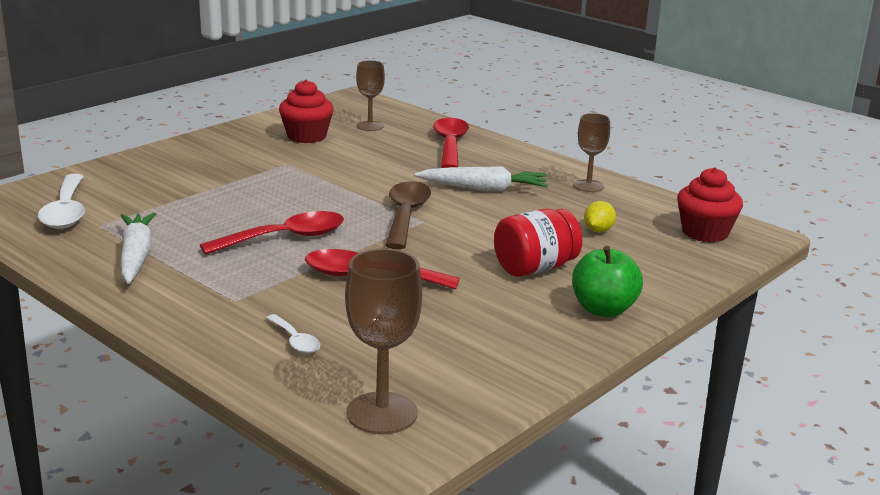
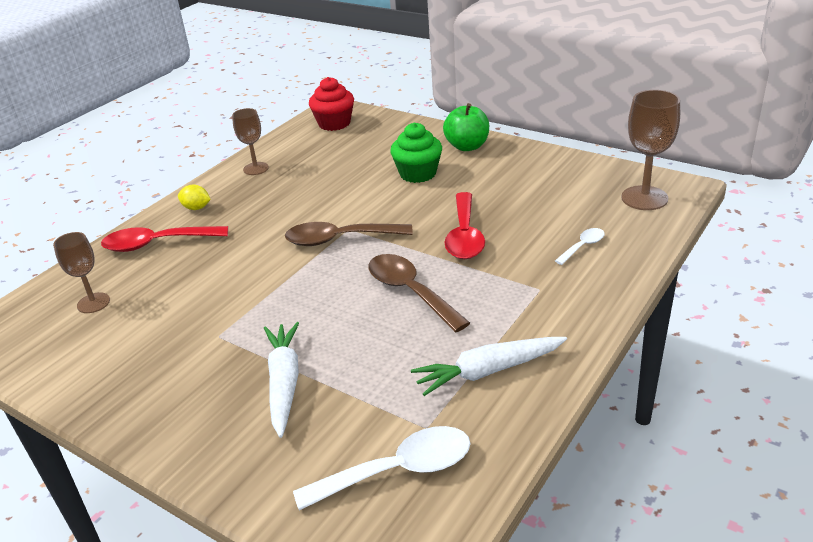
camera: 95 degrees left, 10 degrees up
red spoon [200,211,344,255] -> brown spoon [368,254,470,332]
red cupcake [279,80,334,143] -> none
white carrot [414,167,548,192] -> white carrot moved to [264,322,299,438]
red jar [494,208,582,277] -> green cupcake [390,123,442,183]
yellow lemon [584,201,616,233] -> yellow lemon moved to [178,185,211,210]

